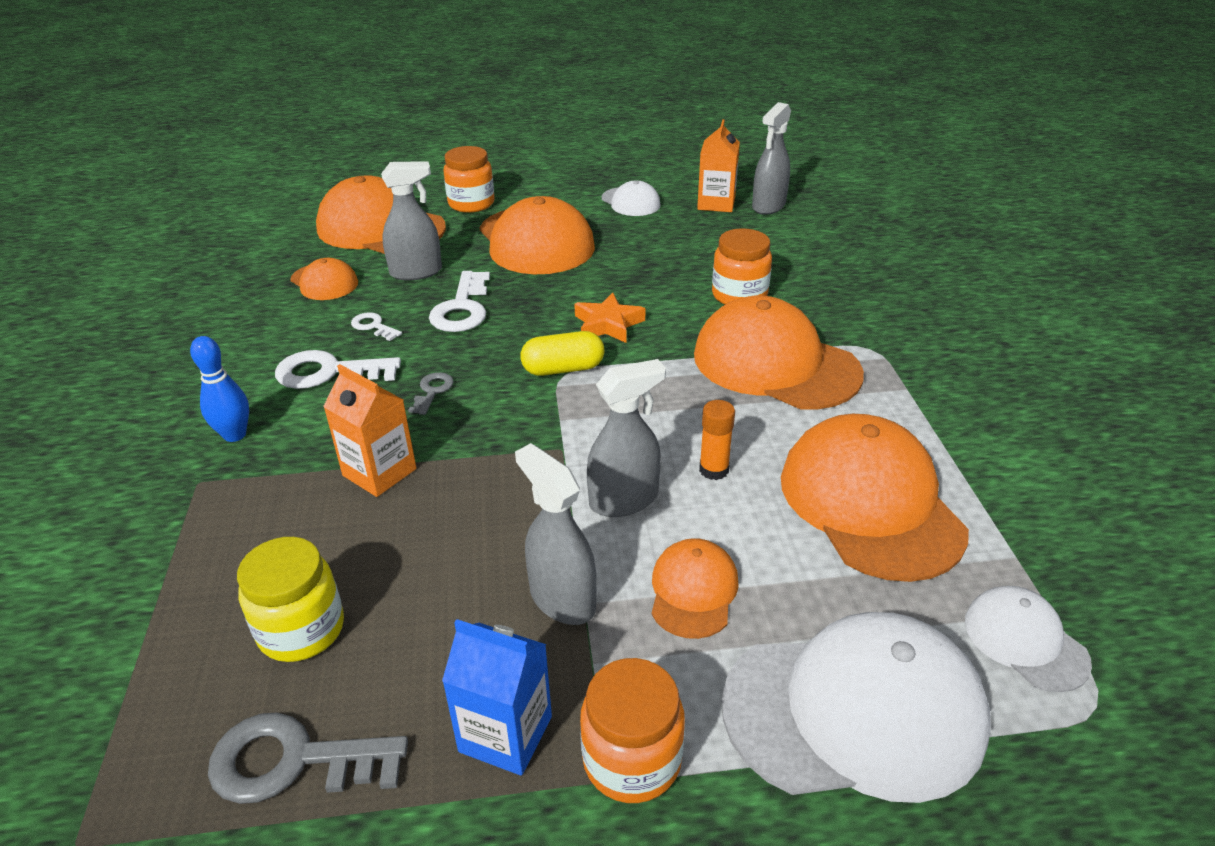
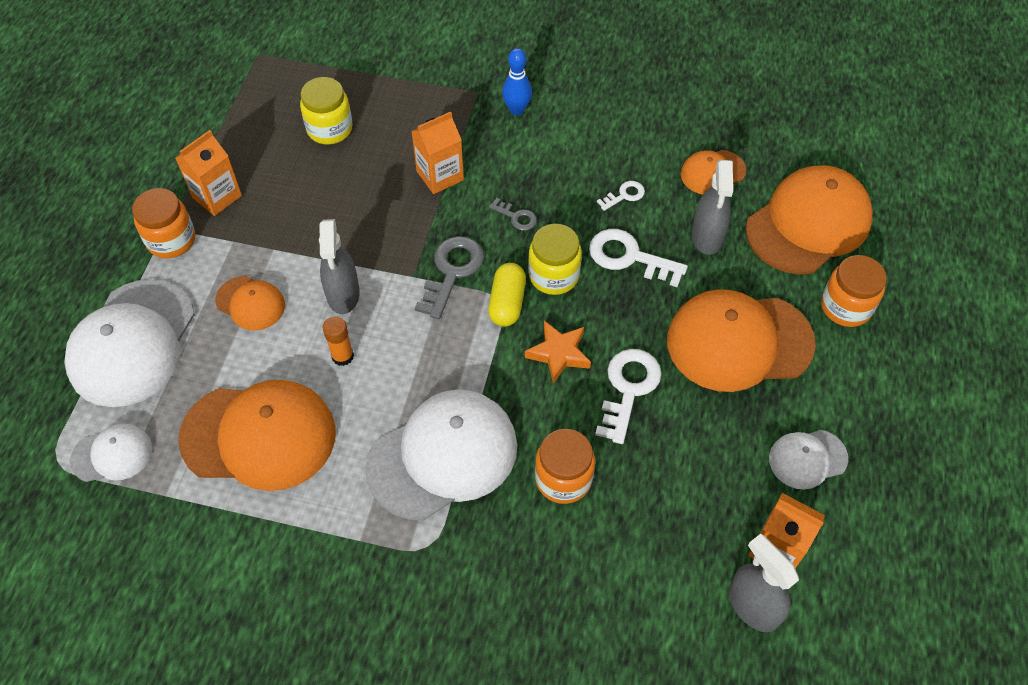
camera: 110 degrees right, 20 degrees up
grey key [208,712,408,804] -> grey key moved to [415,236,484,319]
white key [275,350,401,389] -> white key moved to [595,349,662,444]
blue carton [442,619,552,776] -> orange carton [176,130,242,216]
grey spray bottle [515,443,597,625] -> none
orange cap [694,295,864,409] -> white cap [365,389,517,520]
none -> yellow jar [528,224,582,295]

